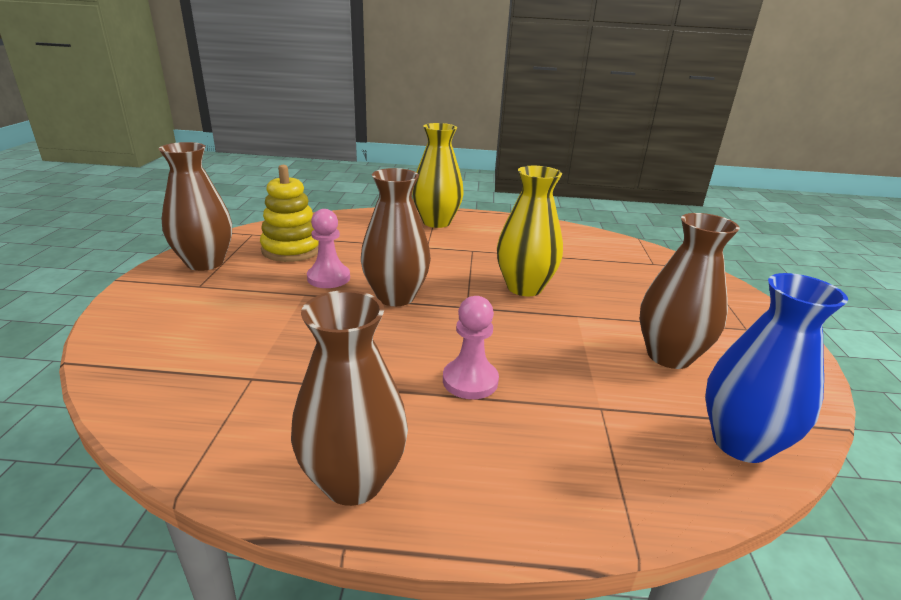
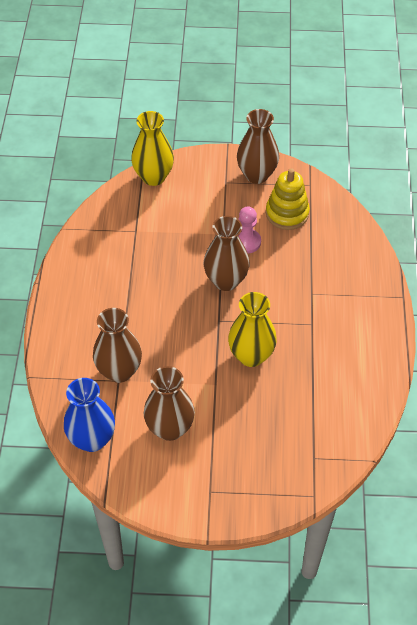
camera: 90 degrees right, 25 degrees up
brown vase [291,290,408,506] -> brown vase moved to [93,308,142,383]
yellow vase [412,123,464,228] -> yellow vase moved to [131,111,174,186]
pink pawn [443,296,499,399] -> none

